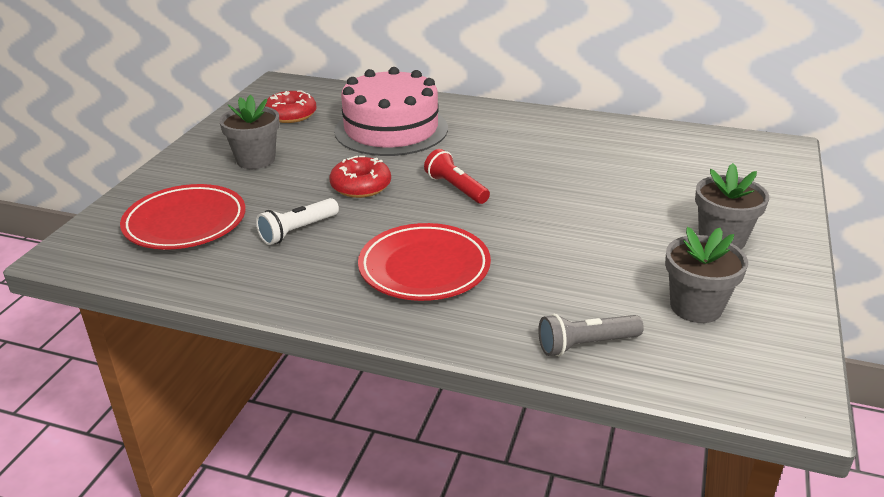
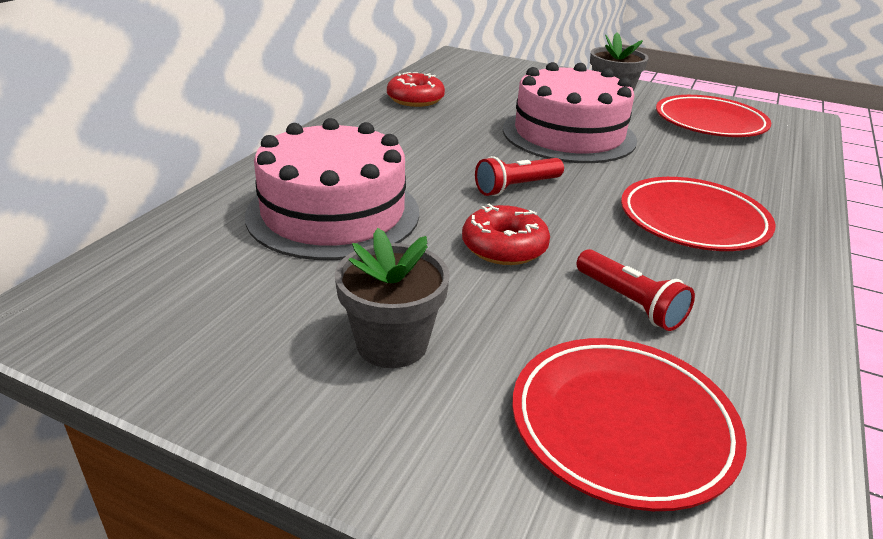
camera: 85 degrees left, 0 degrees up
white flashlight [256,198,339,245] -> red flashlight [576,249,695,331]
red donut [265,90,316,123] -> red donut moved to [387,72,445,107]
grey flashlight [538,314,644,356] -> none
grey flower pot [665,227,748,323] -> red plate [656,95,771,137]
none -> pink cake [503,62,637,163]

